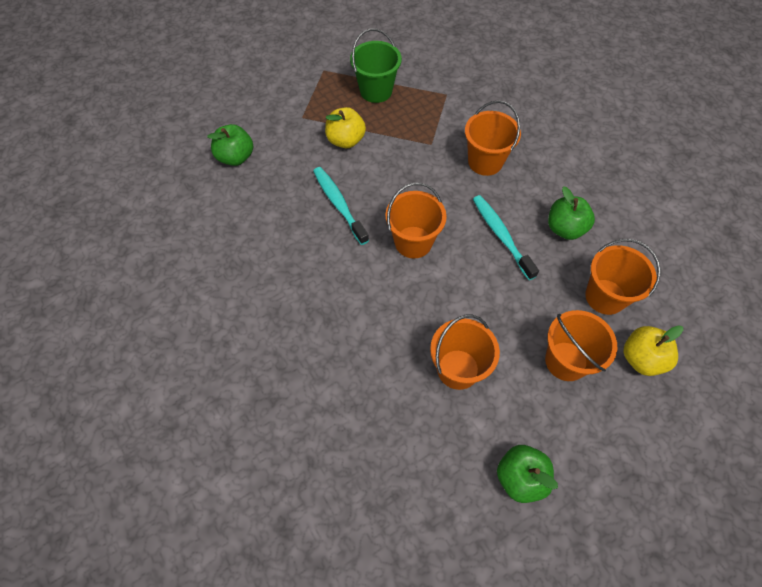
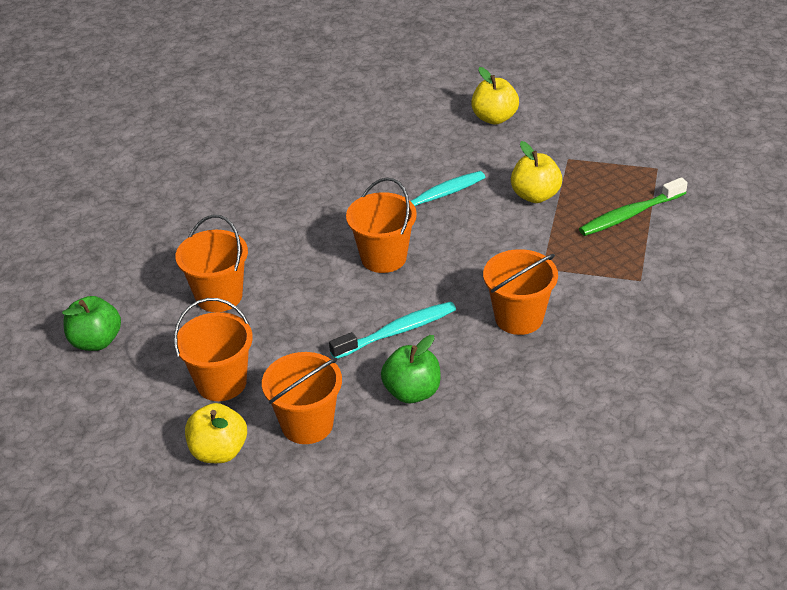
camera: 90 degrees right, 20 degrees down
green apple [207,124,253,166] -> yellow apple [471,67,519,125]
green bucket [350,29,402,103] -> green toothbrush [579,177,687,236]

